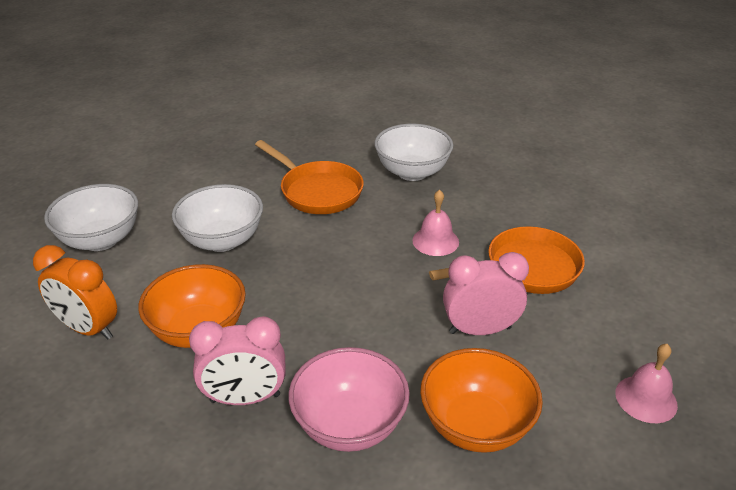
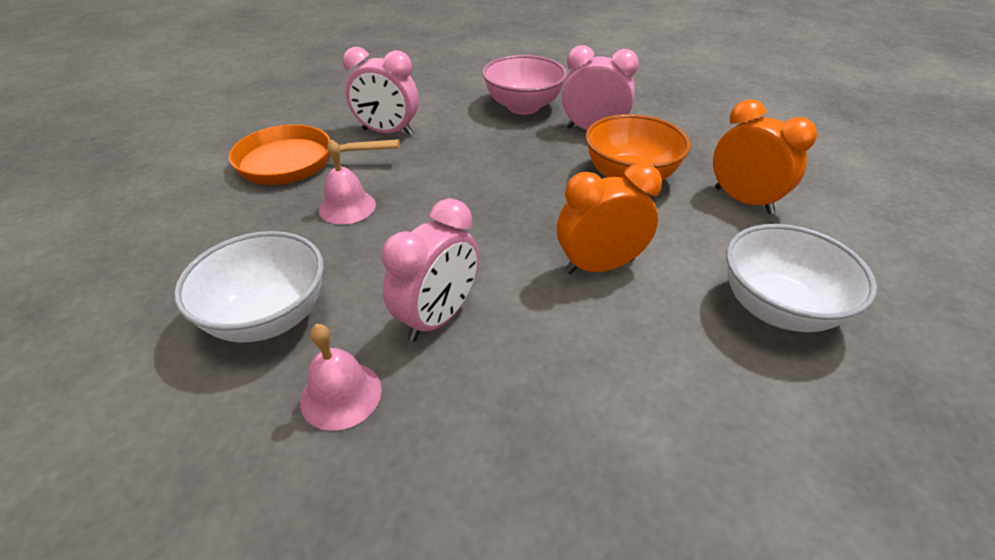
camera: 160 degrees left, 5 degrees up
white bowl [172,184,263,252] -> orange clock [557,163,662,274]
orange pan [255,140,364,214] -> pink clock [382,198,479,342]
orange bowl [420,348,543,453] -> none
pink bell [615,344,678,423] -> pink bell moved to [300,324,382,431]

